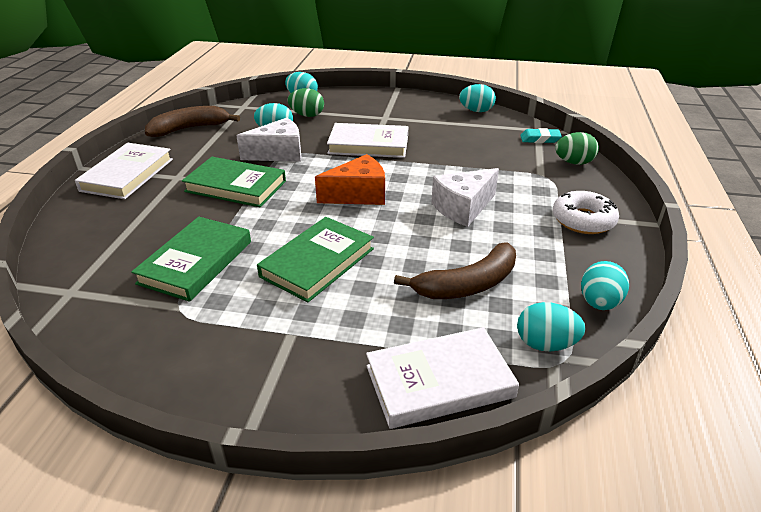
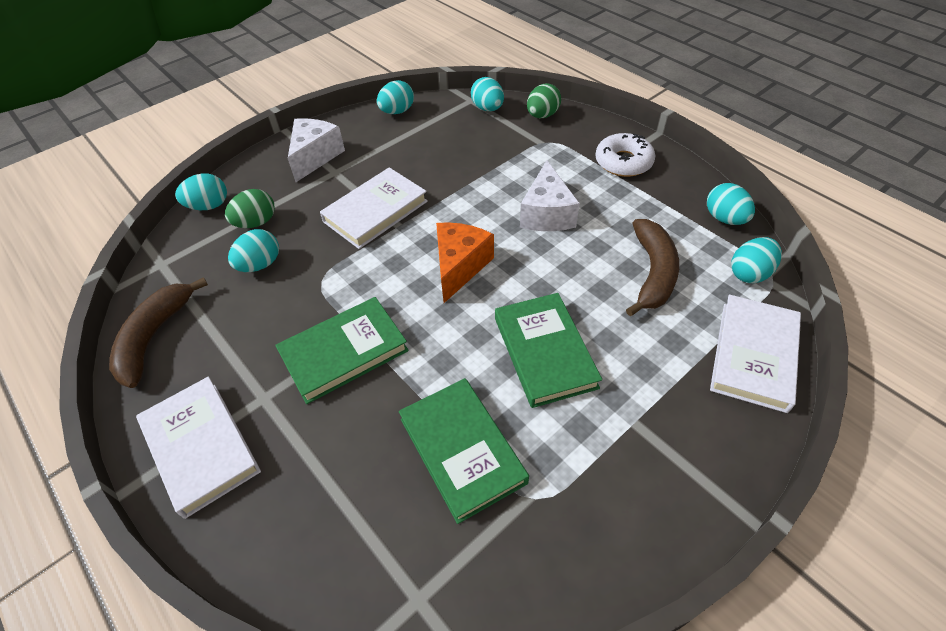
camera: 50 degrees left, 15 degrees up
white cheese [236,118,301,162] -> white cheese moved to [288,118,345,182]
turquoise eraser [520,128,562,143] -> turquoise egg [471,77,504,111]

